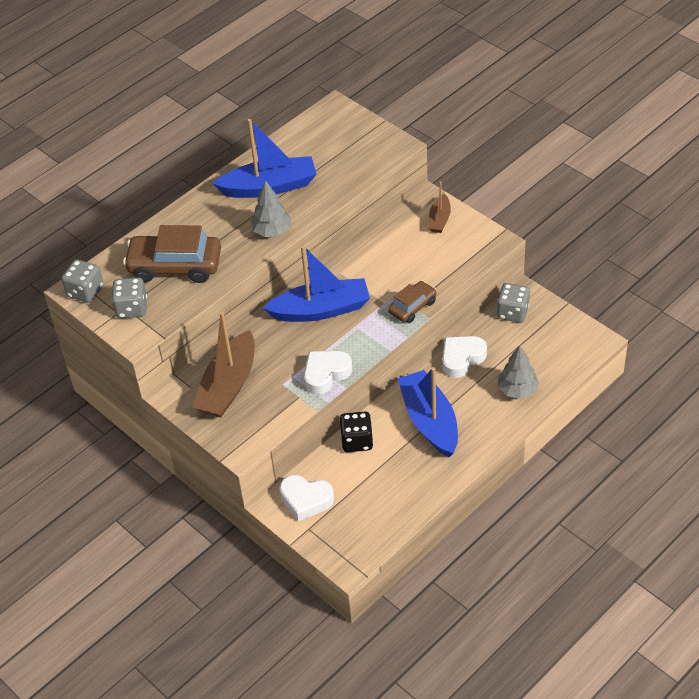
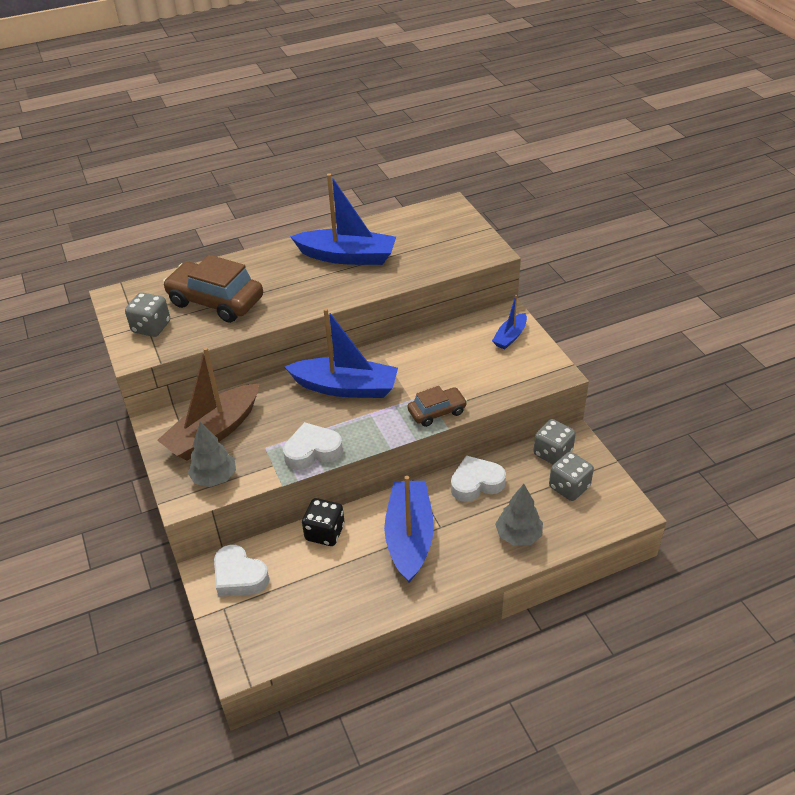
camera: 20 degrees right, 5 degrees down
grey dice [61,259,104,303] -> grey dice moved to [549,452,594,501]
grey tree [251,180,291,237] -> grey tree moved to [188,422,236,487]
brown boat [429,182,451,233] -> blue boat [492,295,527,349]

